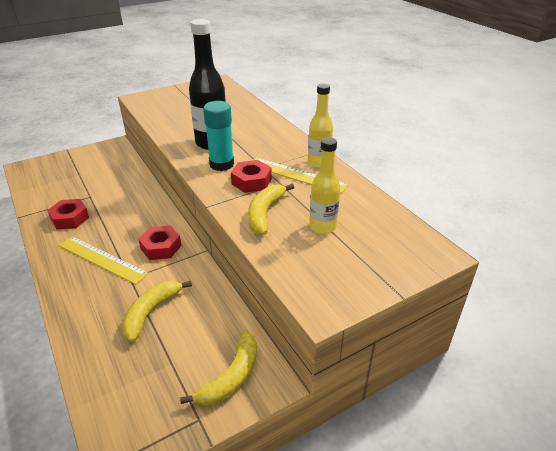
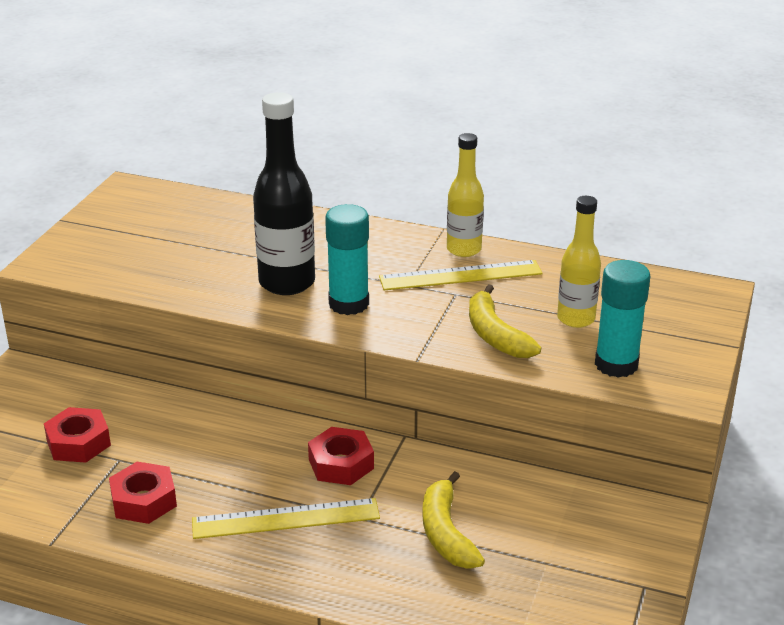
camera: 40 degrees left, 5 degrees down
yellow banana [180,332,257,405] -> none
red nut [231,160,272,193] -> red nut moved to [44,407,111,463]
none -> turquoise glue stick [595,260,651,378]

